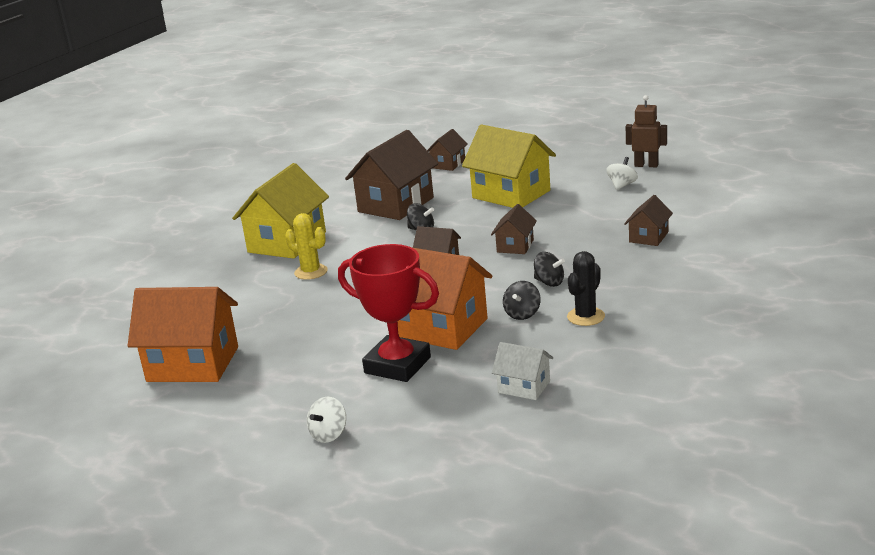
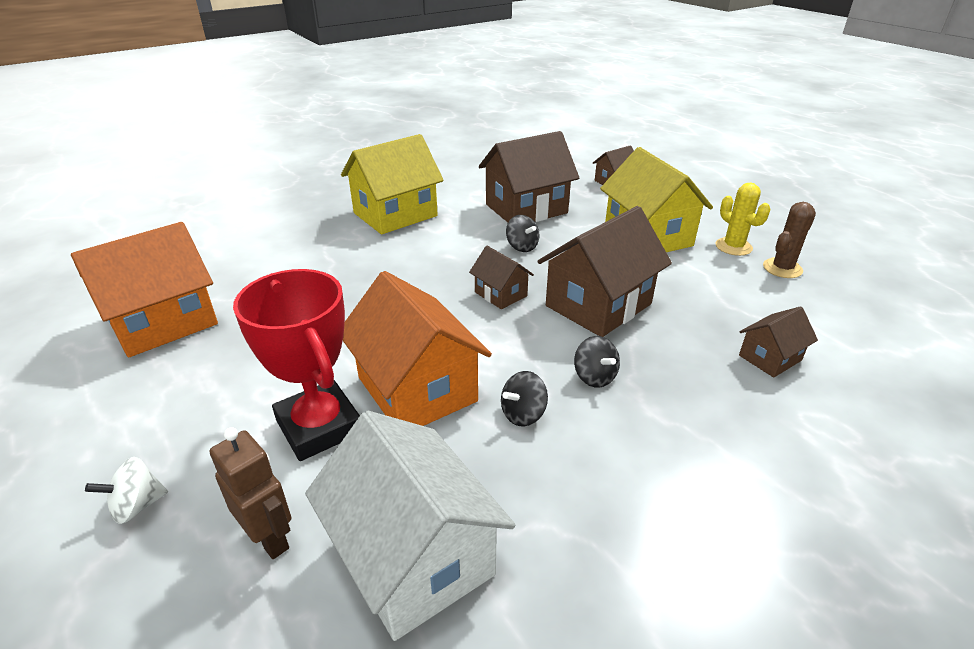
camera: 25 degrees right, 10 degrees up
orange house [128,287,238,382] -> orange house turned 75 degrees counterclockwise [71,222,218,357]
yellow cactus [285,213,327,280] -> yellow cactus moved to [715,183,770,256]
brown house [491,204,537,254] -> brown house [537,206,672,337], size x1.97
white house [492,342,553,400] -> white house [305,411,515,641], size x1.97
black cactus [567,251,605,326] -> none
white spinning top [606,157,638,190] -> brown cactus [763,202,816,278]
brown robot [626,95,667,167] -> brown robot moved to [210,427,291,559]

